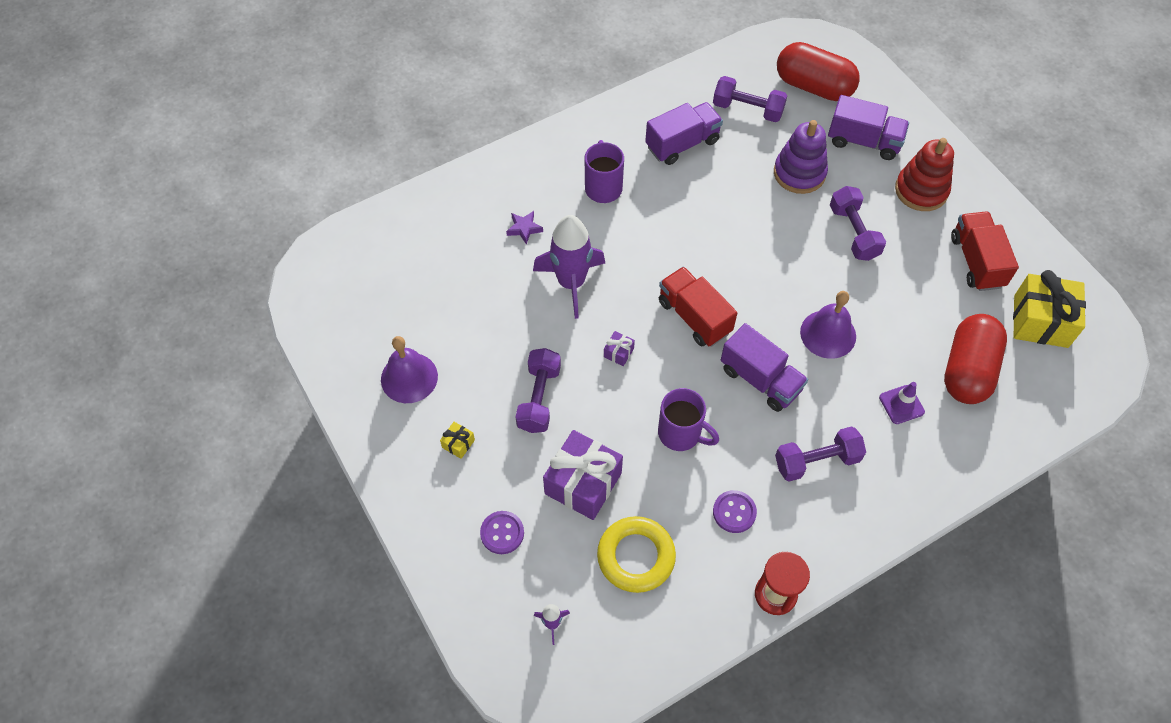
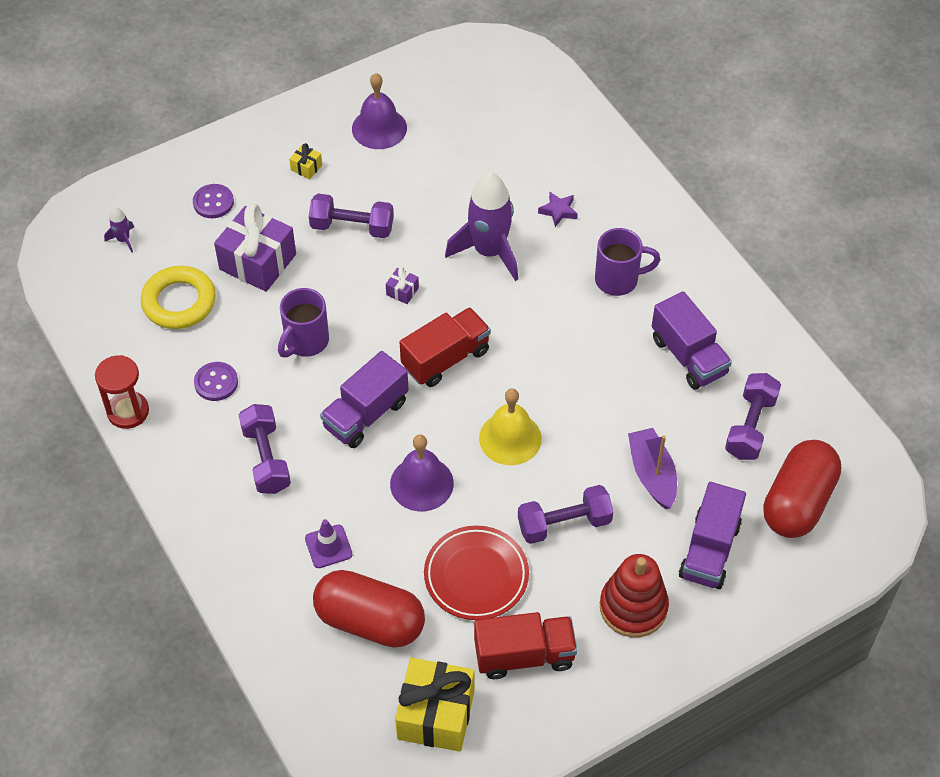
camera: 90 degrees right, 5 degrees down
purple stacking toy [774,120,828,194] -> purple boat [628,428,677,509]
none -> red plate [424,526,529,620]
none -> yellow bell [479,388,542,465]

